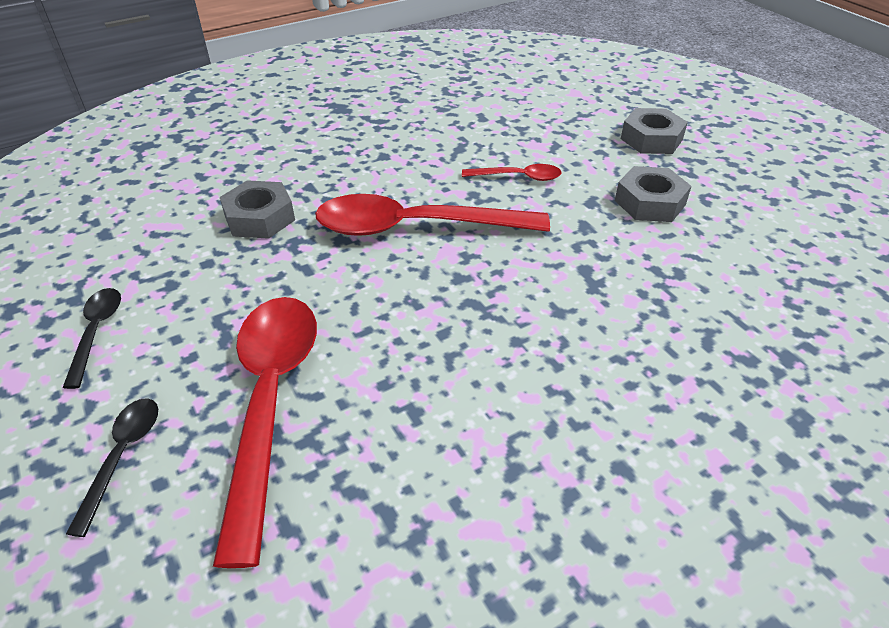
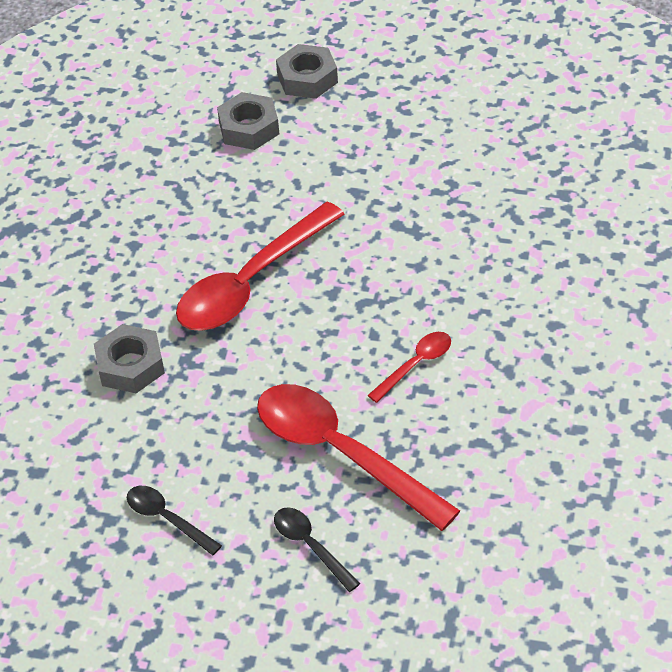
camera: 45 degrees left, 5 degrees up
red spoon [462,164,562,181] -> red spoon moved to [367,332,451,403]
grey nut [615,166,692,222] -> grey nut moved to [217,92,279,150]

